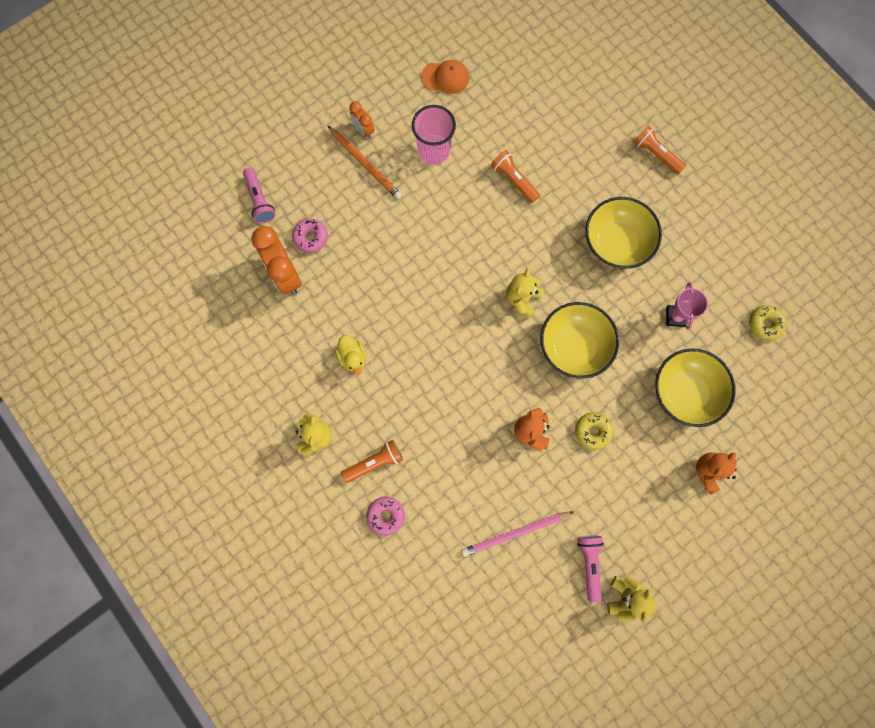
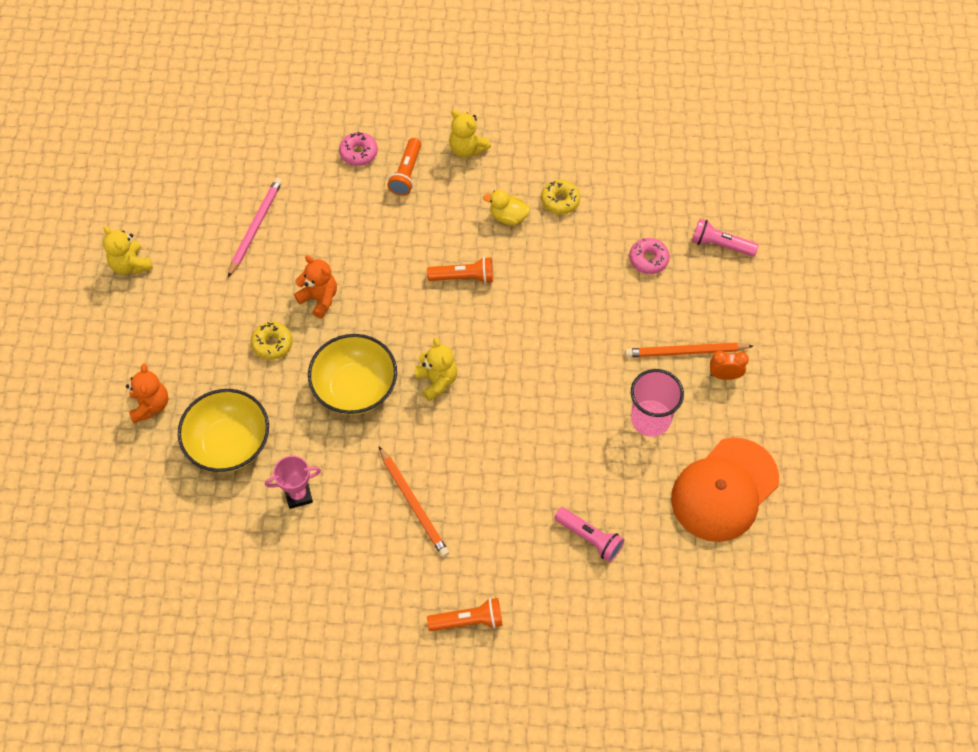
camera: 130 degrees right, 15 degrees down
orange clock [251,226,302,295] -> none
orange cap [421,60,469,94] -> orange cap [671,438,779,542], size x1.92
orange flashlight [491,150,540,203] -> orange flashlight moved to [427,257,493,284]
pink flashlight [577,536,604,602] -> pink flashlight moved to [554,507,624,562]
yellow bowl [585,197,662,269] -> orange pencil [379,447,449,557]
pink trophy [666,282,708,330] -> pink trophy turned 60 degrees counterclockwise [265,456,321,509]
yellow donut [749,305,787,341] -> yellow donut moved to [541,180,580,215]

